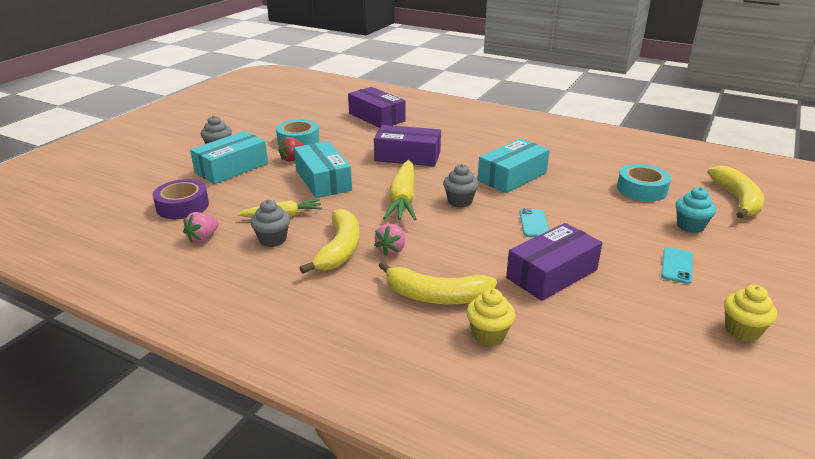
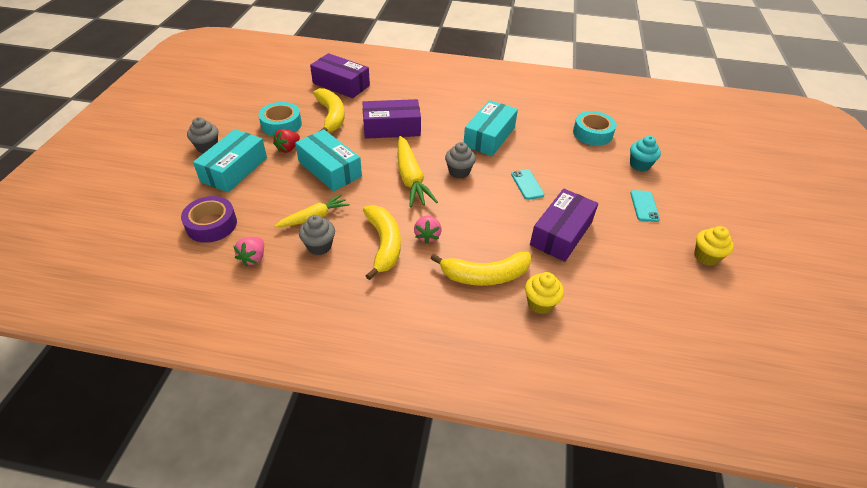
camera: 20 degrees left, 15 degrees up
yellow banana [708,166,764,218] -> yellow banana moved to [313,88,345,132]

